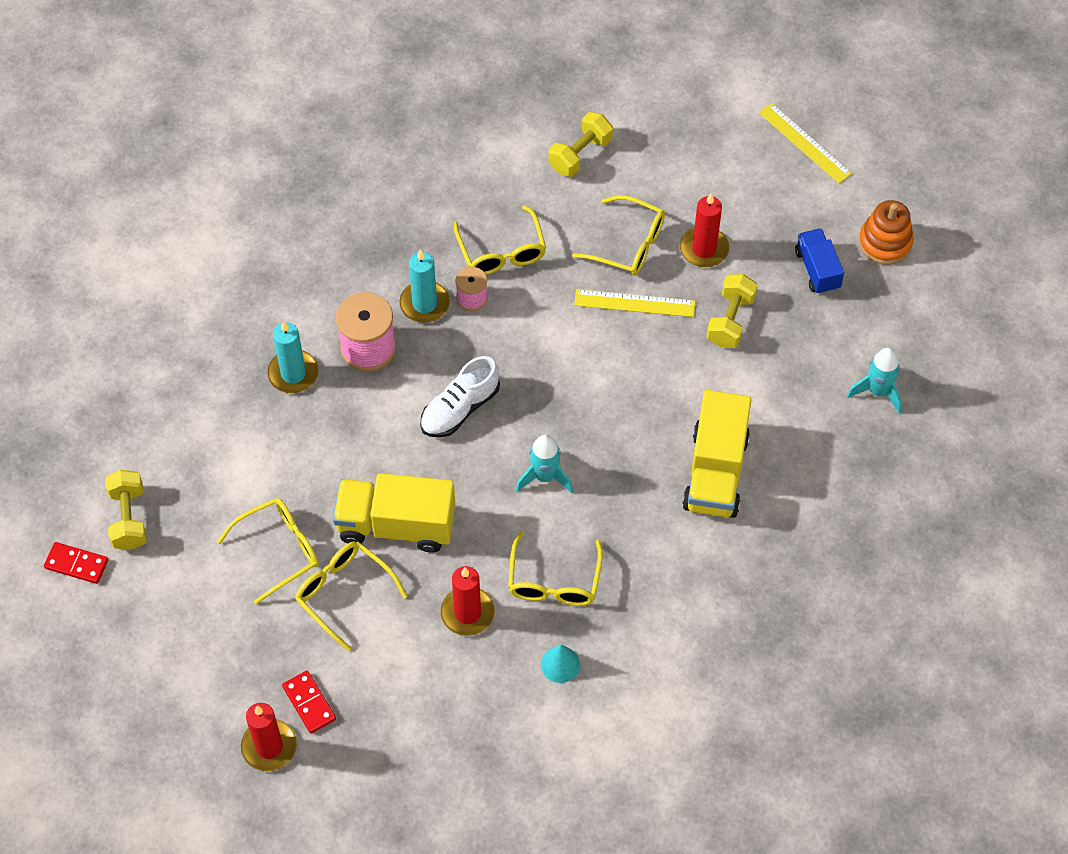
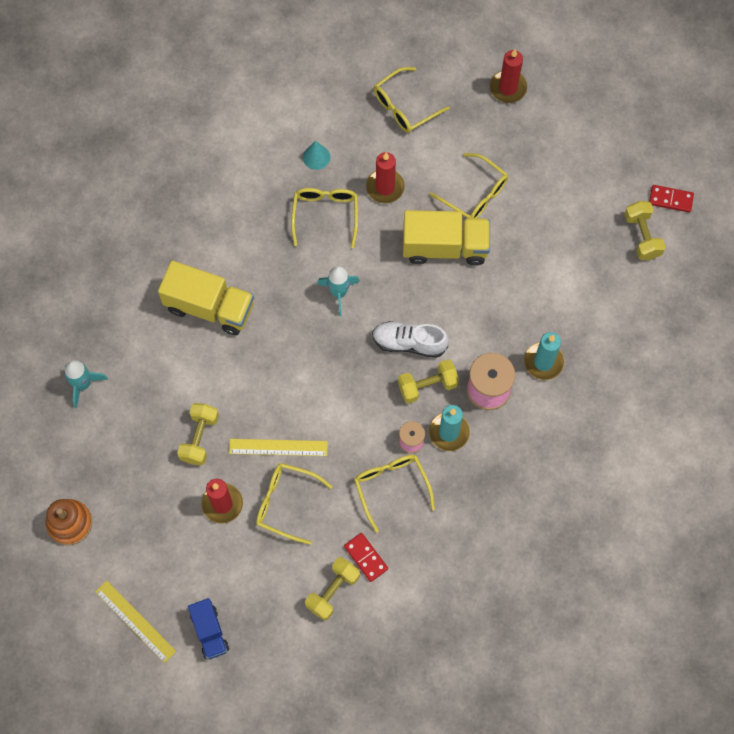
camera: 175 degrees right, 10 degrees up
yellow glasses [217,498,319,605] -> yellow glasses moved to [374,67,450,133]
red domino [282,671,336,734] -> red domino moved to [344,533,388,582]
white shoe [420,356,500,438] -> white shoe turned 120 degrees counterclockwise [372,321,449,358]
yellow truck [682,390,752,518] -> yellow truck turned 105 degrees clockwise [158,261,254,335]
blue truck [795,228,844,294] -> blue truck moved to [188,598,229,659]
none -> yellow dumbbell [398,359,459,404]

